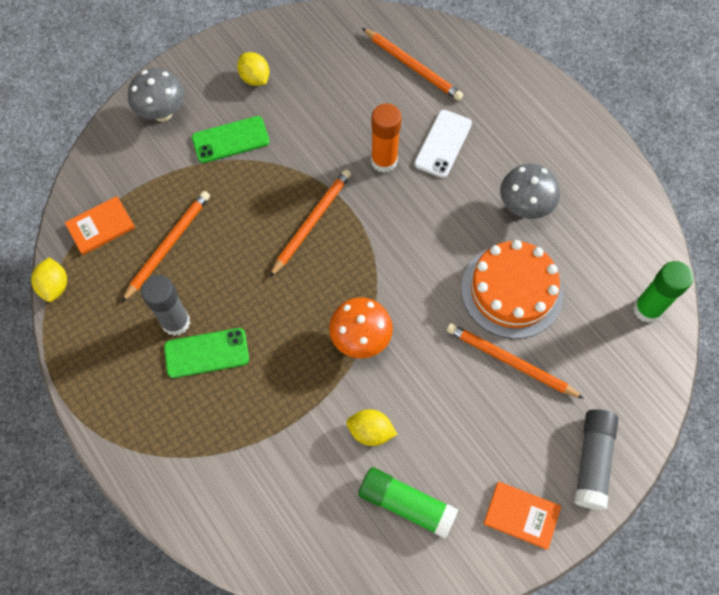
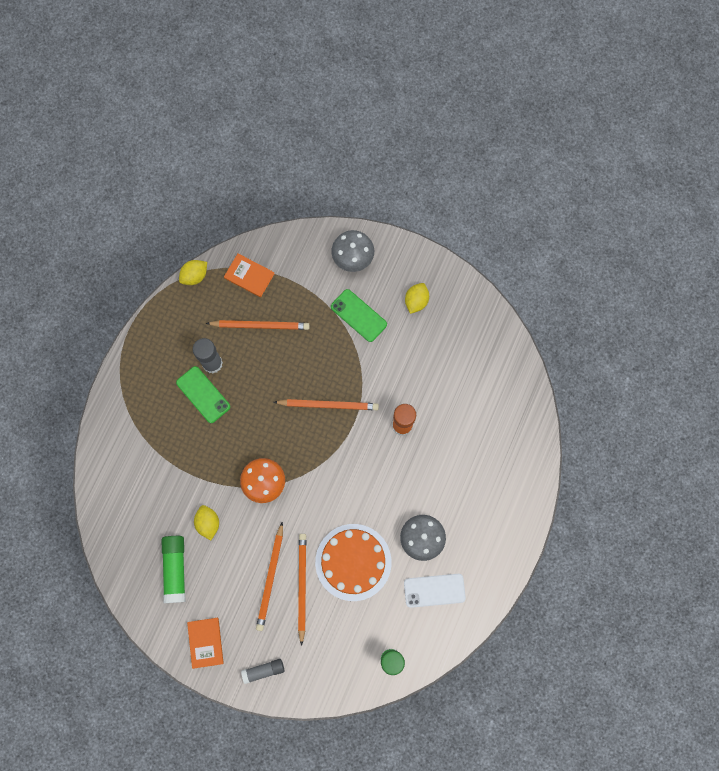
camera: 60 degrees right, 10 degrees up
orange pencil [362,28,463,101] -> orange pencil moved to [256,522,283,631]
white phone [414,110,472,178] -> white phone moved to [404,574,466,608]
grey glue stick [574,409,618,510] -> grey glue stick [241,659,284,684], size x0.62

